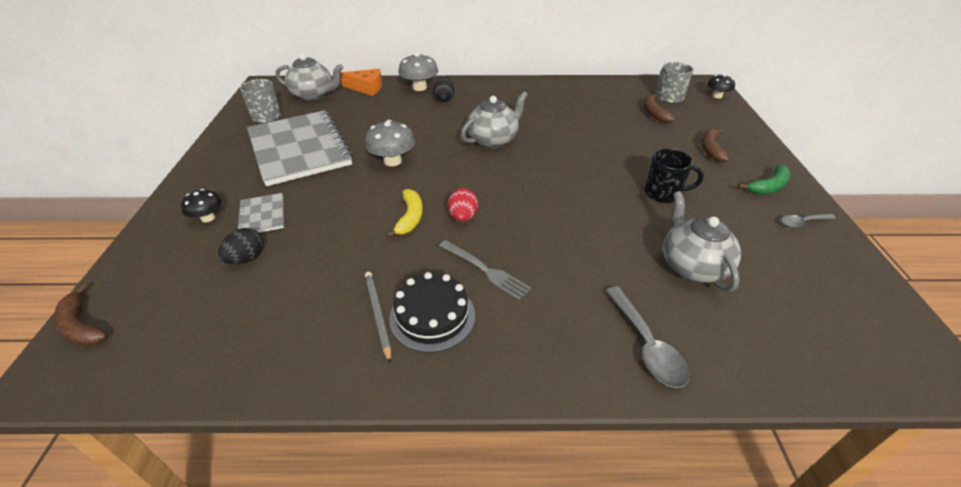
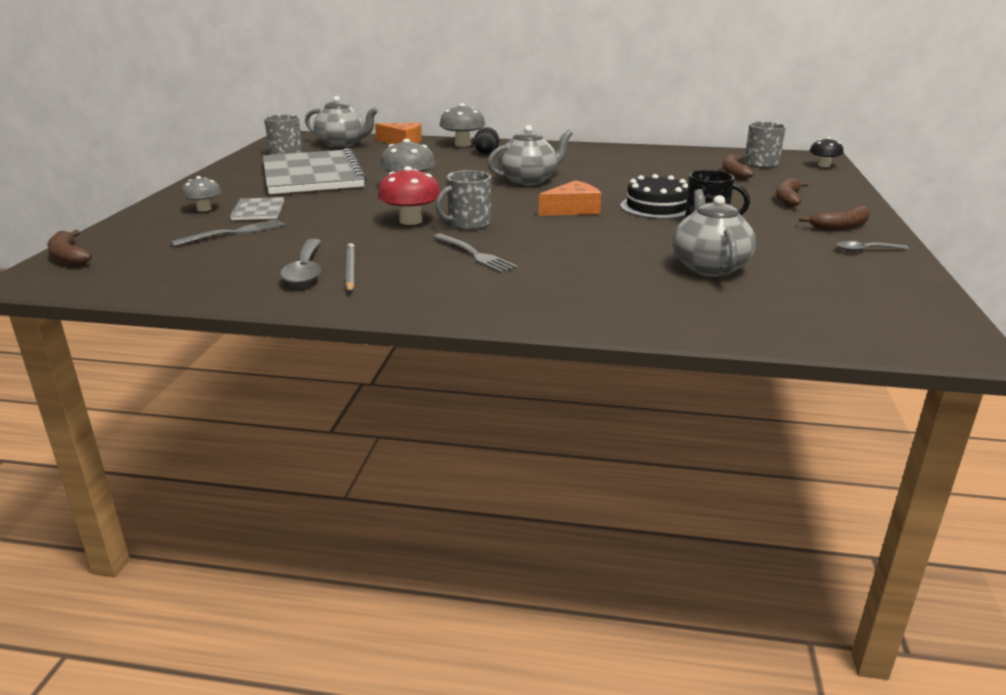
camera: 10 degrees right, 15 degrees down
black mushroom [181,189,222,222] -> grey mushroom [181,176,222,212]
black egg [218,228,264,264] -> grey fork [170,219,285,247]
yellow banana [386,189,423,238] -> red mushroom [378,166,440,225]
black cake [389,272,475,353] -> black cake moved to [620,174,688,219]
red egg [448,188,478,222] -> grey mug [435,170,491,230]
grey spoon [605,286,690,388] -> grey spoon moved to [280,239,321,285]
green banana [738,165,791,194] -> brown banana [799,205,870,230]
none -> orange cheese [539,180,601,216]

